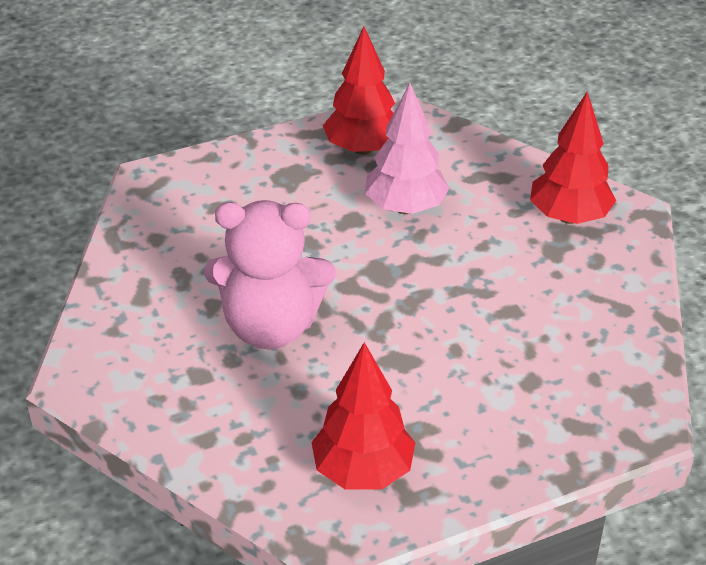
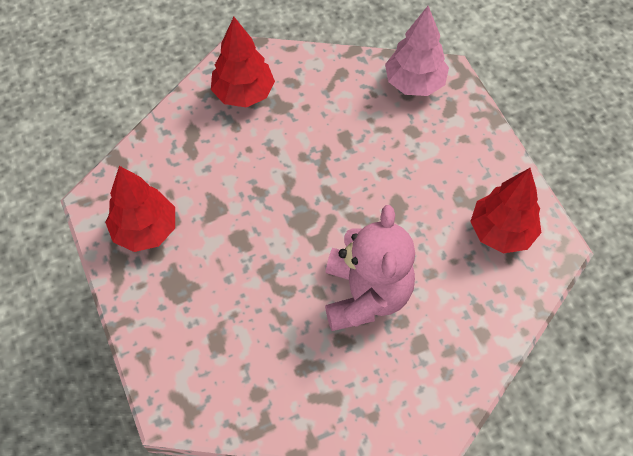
camera: 90 degrees left, 20 degrees up
pink tree [365,83,449,214] -> pink tree moved to [385,6,449,96]

